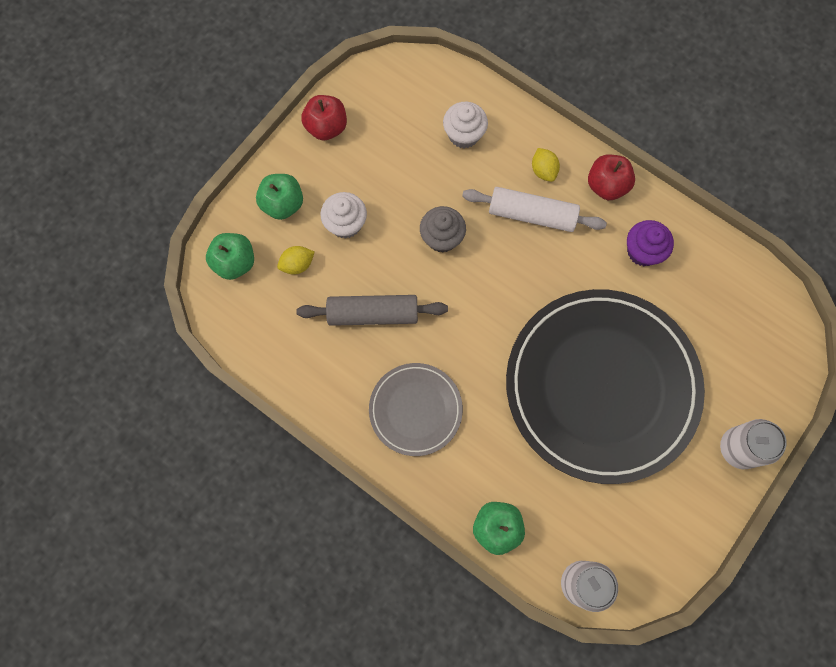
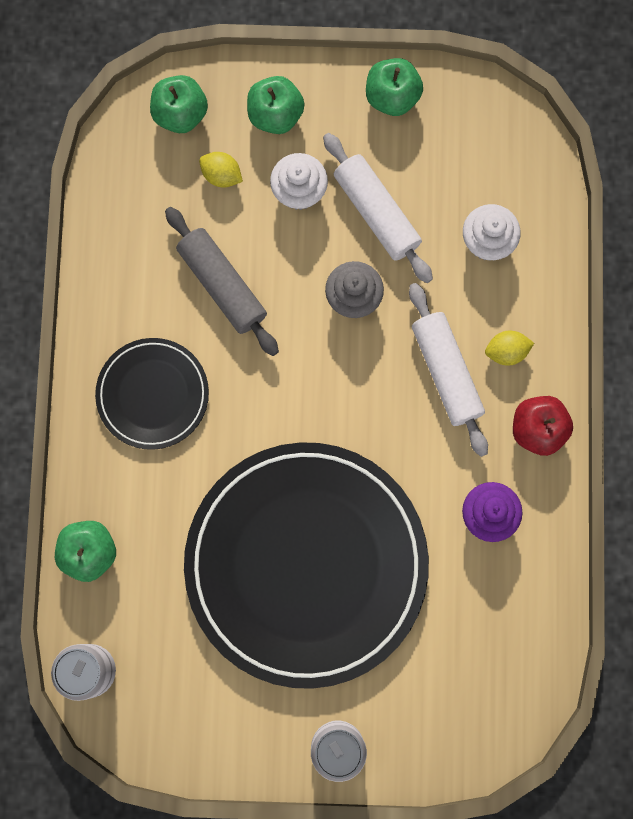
camera: 55 degrees right, 5 degrees up
red apple [301,95,347,141] -> green apple [366,58,423,116]
grey plate [369,363,463,456] -> black plate [95,338,209,450]
yellow lemon [532,148,560,182] -> yellow lemon turned 45 degrees clockwise [485,331,534,366]
none -> white rolling pin [323,133,433,283]

